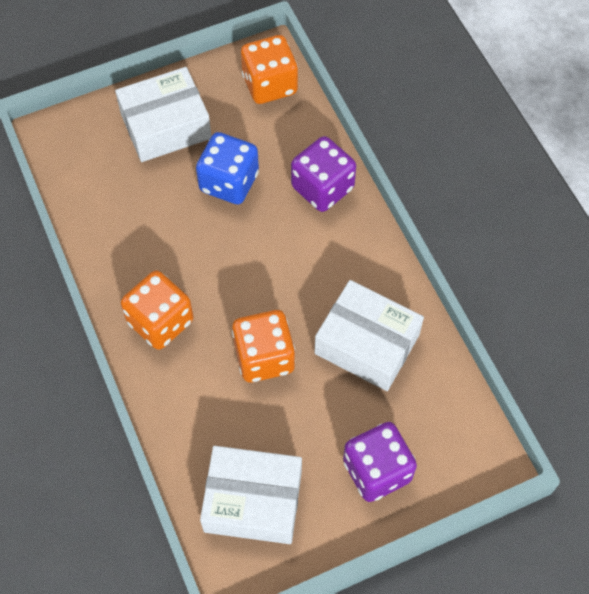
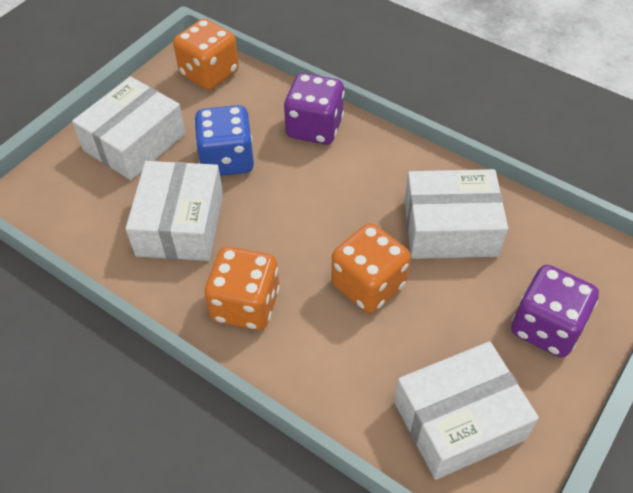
camera: 30 degrees left, 10 degrees down
none -> white box [126,161,223,261]

